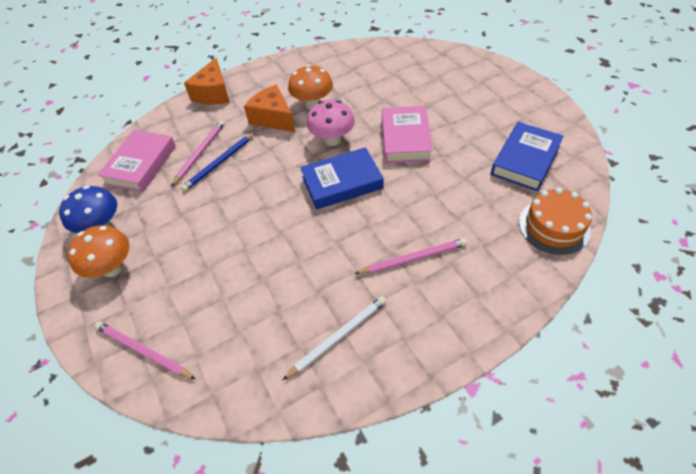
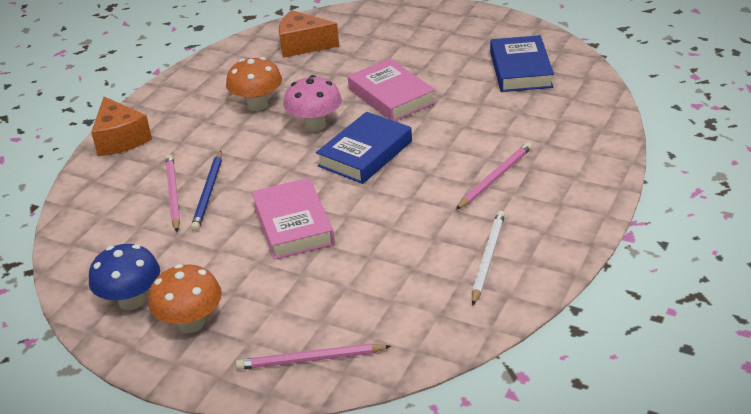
camera: 35 degrees left, 15 degrees down
pink book [98,130,176,192] -> pink book moved to [252,178,335,260]
orange cheese [244,85,295,132] -> orange cheese moved to [279,10,339,58]
orange cake [519,188,592,255] -> none

